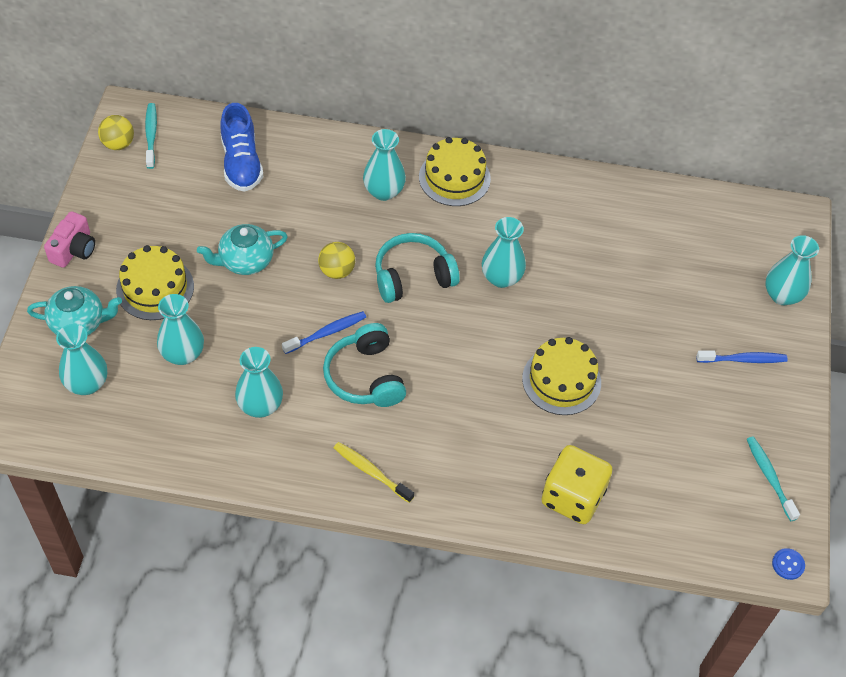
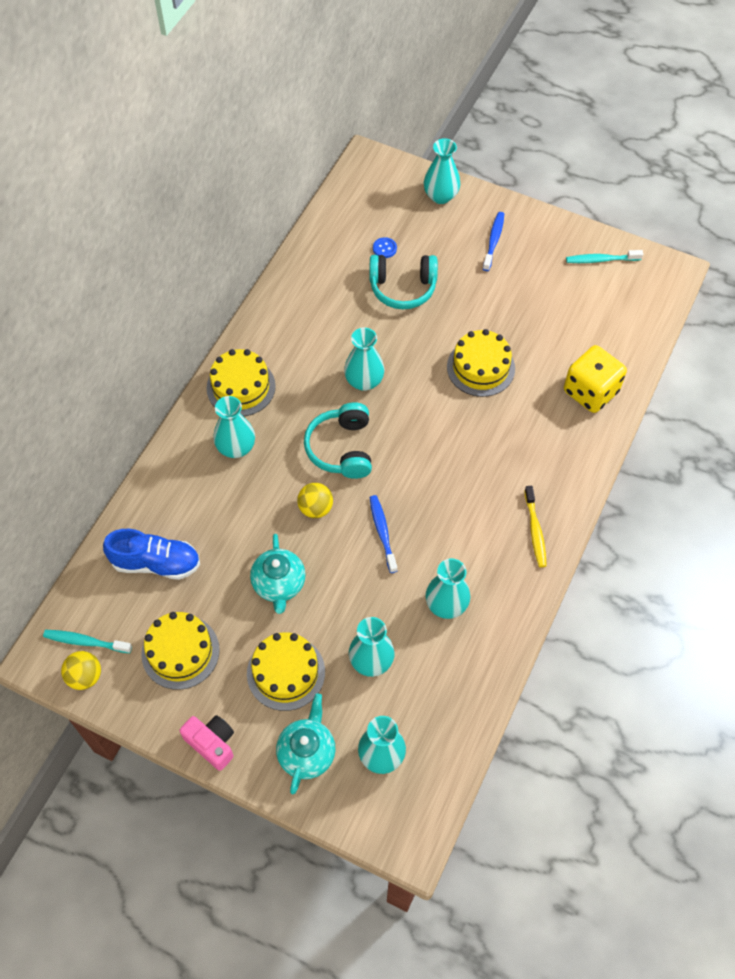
camera: 70 degrees left, 5 degrees up
turquoise headphones [323,323,406,407] -> turquoise headphones moved to [369,255,438,309]
yellow toothbrush [334,442,414,503] -> yellow toothbrush turned 60 degrees counterclockwise [524,486,547,567]
blue button [772,548,805,580] -> blue button moved to [373,237,397,258]
none -> yellow cake [141,612,220,690]

